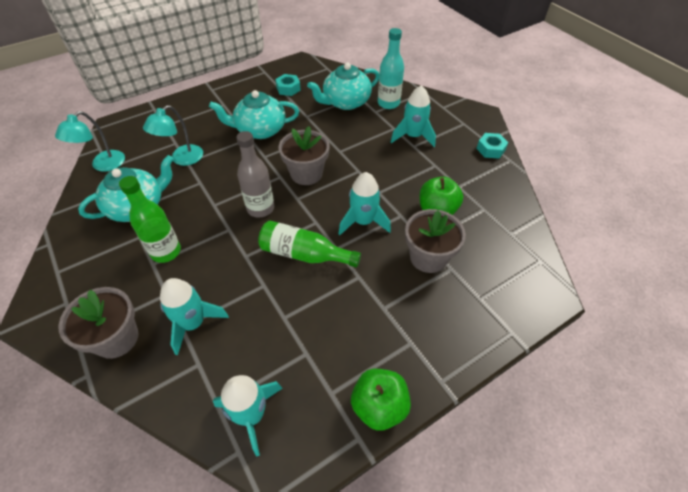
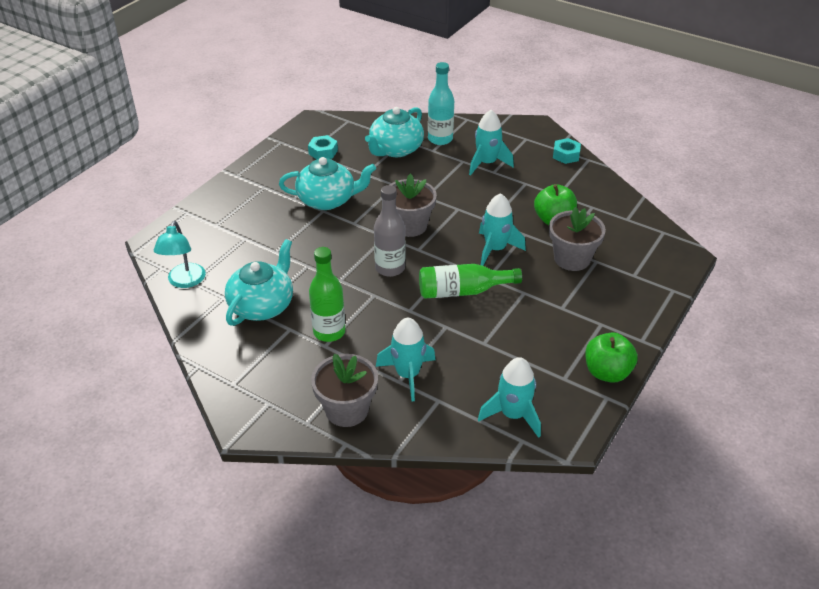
camera: 25 degrees left, 10 degrees down
turquoise lamp [143,105,203,166] -> none
turquoise teapot [209,90,299,139] -> turquoise teapot turned 150 degrees counterclockwise [279,157,376,210]

